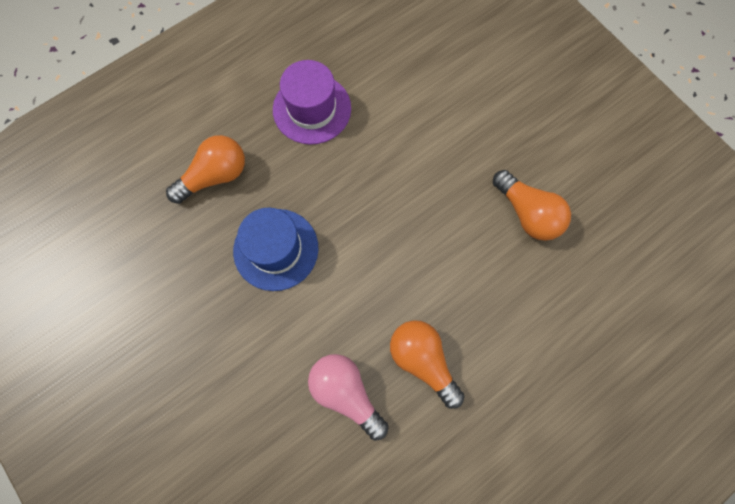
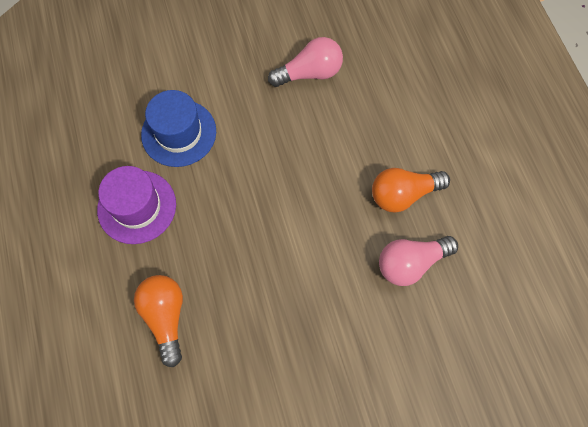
camera: 70 degrees left, 5 degrees down
blue hat [233,208,318,291] -> blue hat moved to [141,90,216,167]
orange light bulb [493,170,571,241] -> pink light bulb [268,37,343,87]

